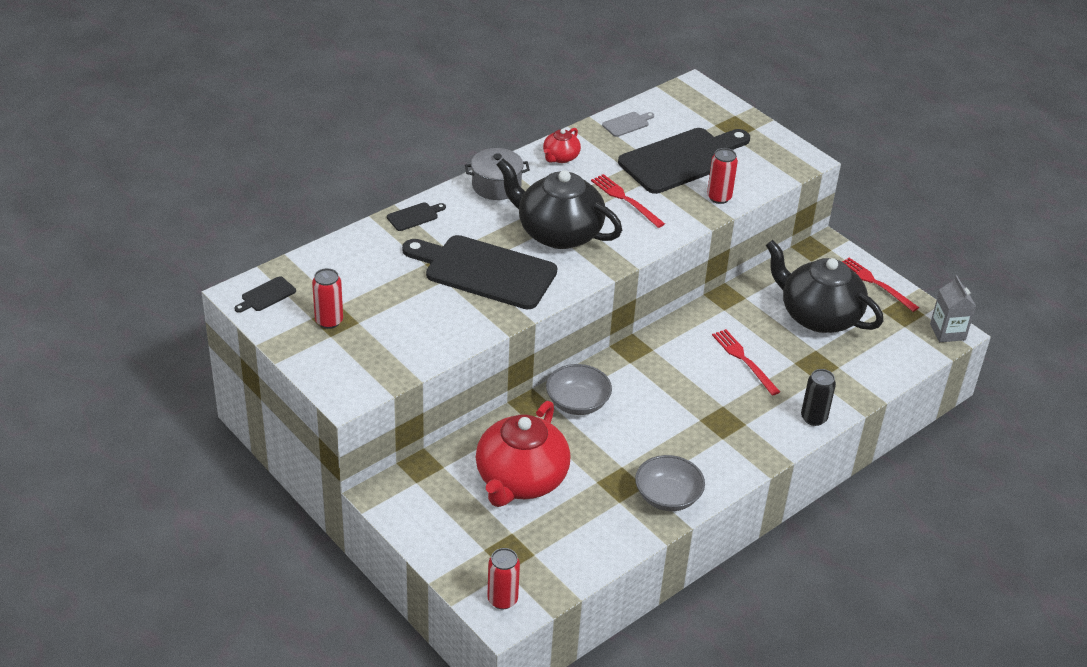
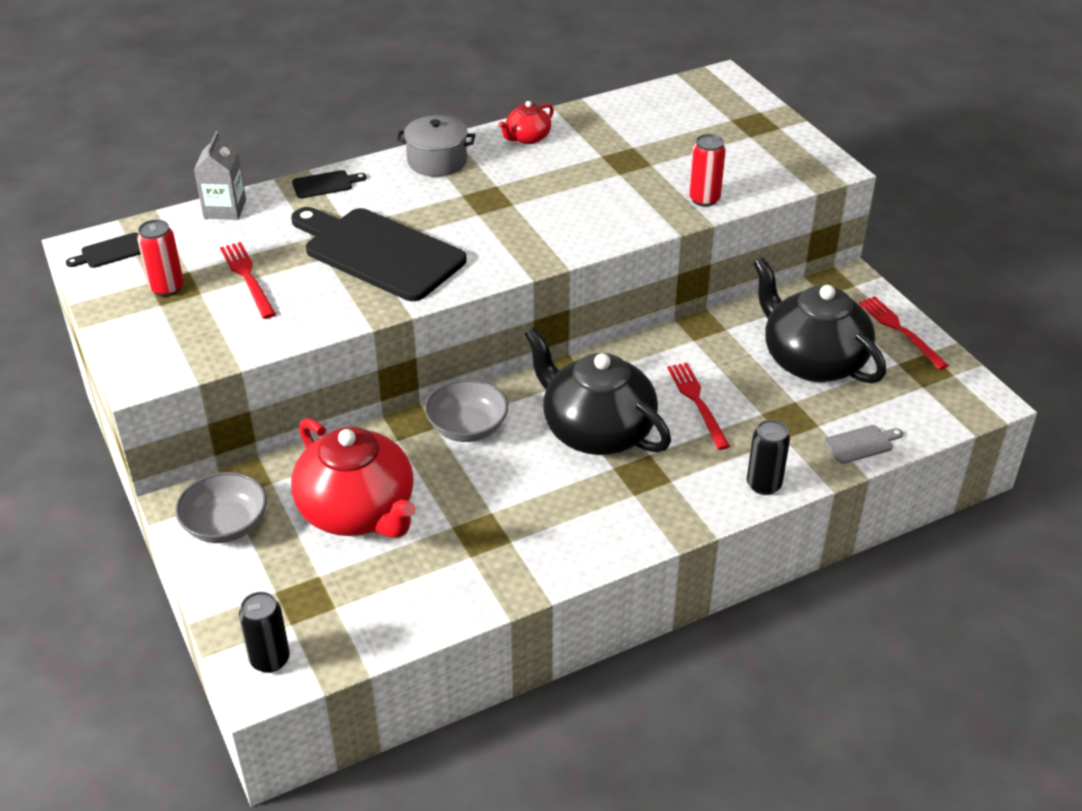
camera: 15 degrees right, 0 degrees up
red teapot [476,401,570,507] -> red teapot turned 75 degrees counterclockwise [291,418,416,538]
red can [487,548,520,610] -> black can [239,592,290,673]
black teapot [496,158,622,249] -> black teapot moved to [524,327,671,455]
red fork [591,174,665,228] -> red fork moved to [220,242,276,319]
grey cutting board [602,112,654,137] -> grey cutting board moved to [824,425,903,464]
black cutting board [618,128,750,194] -> none
grey bowl [635,455,705,511] -> grey bowl moved to [175,472,267,543]
grey carton [930,275,976,342] -> grey carton moved to [194,131,246,220]

